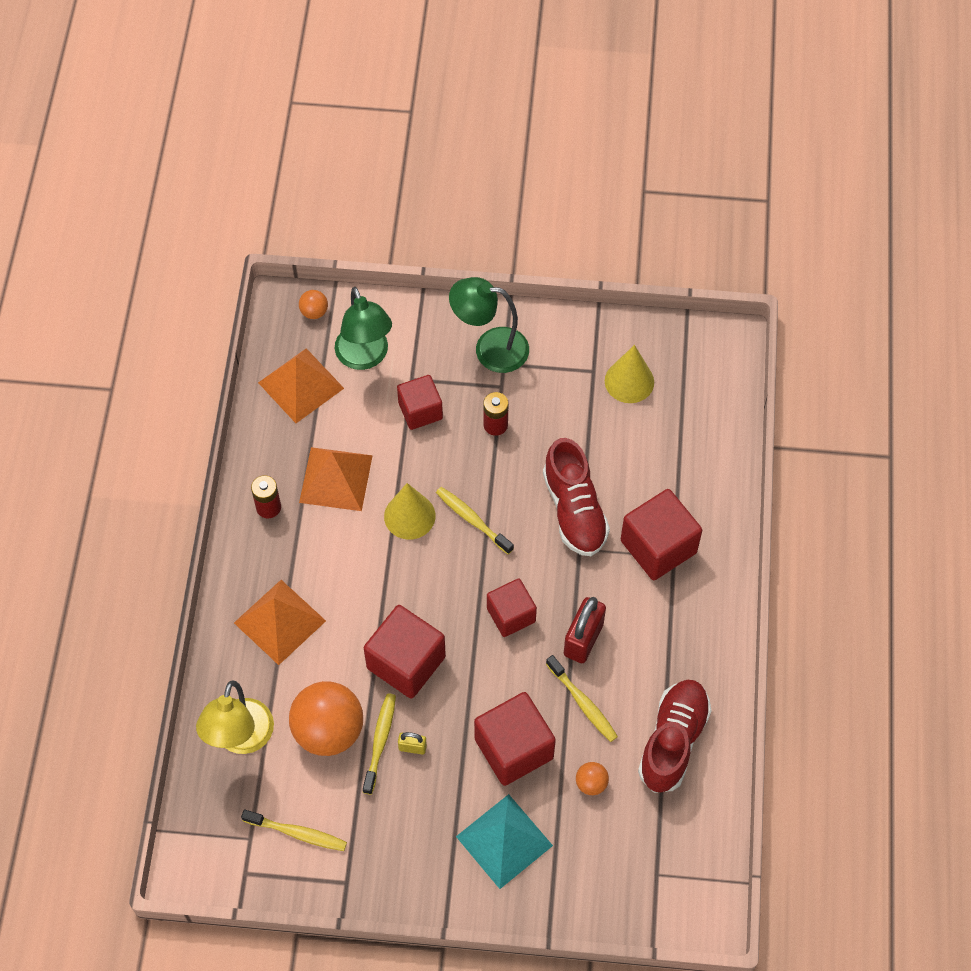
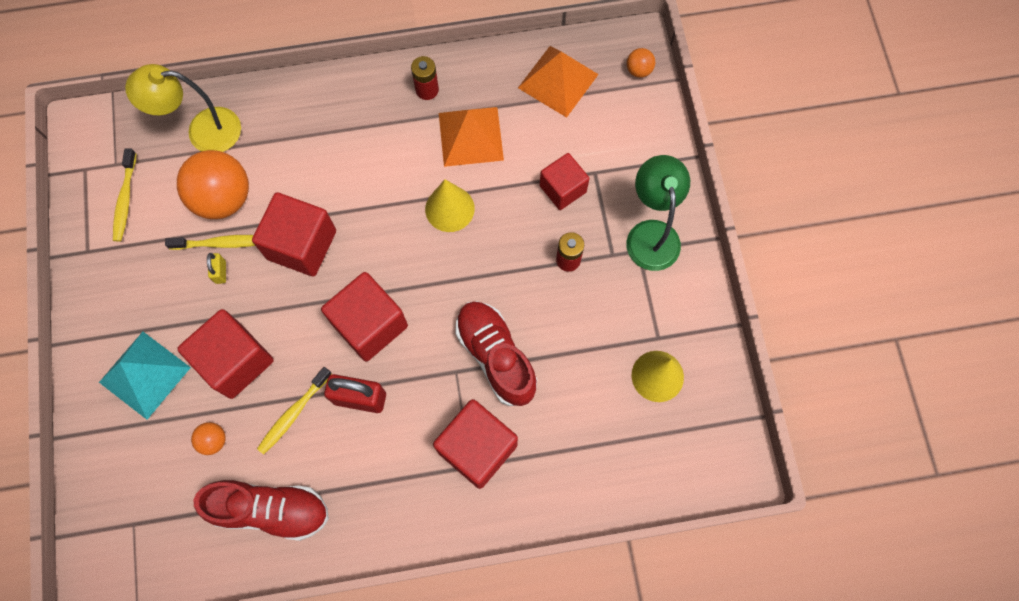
camera: 75 degrees right, 10 degrees up
orange pyramid [234,580,326,665] -> none
green lamp [335,287,392,370] -> none
yellow toothbrush [436,487,514,554] -> none
red cube [487,578,537,637] -> red cube [321,272,408,362], size x1.54
red shoe [543,438,610,556] -> red shoe turned 90 degrees clockwise [455,301,537,406]

